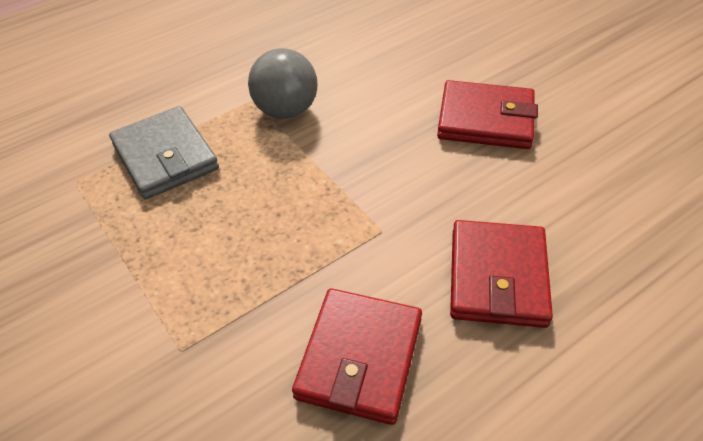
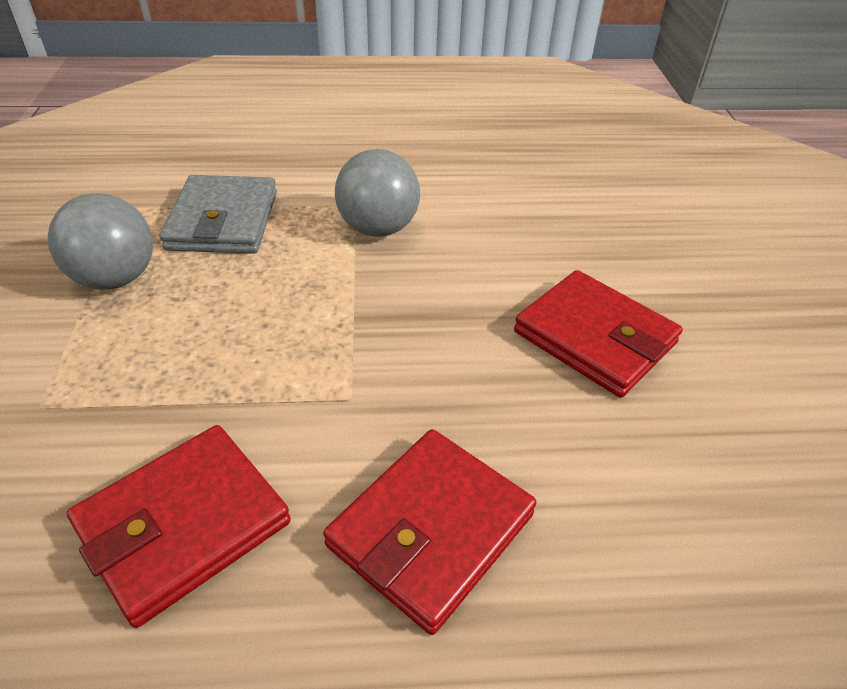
camera: 30 degrees right, 5 degrees down
none -> grey ball [48,193,153,289]

